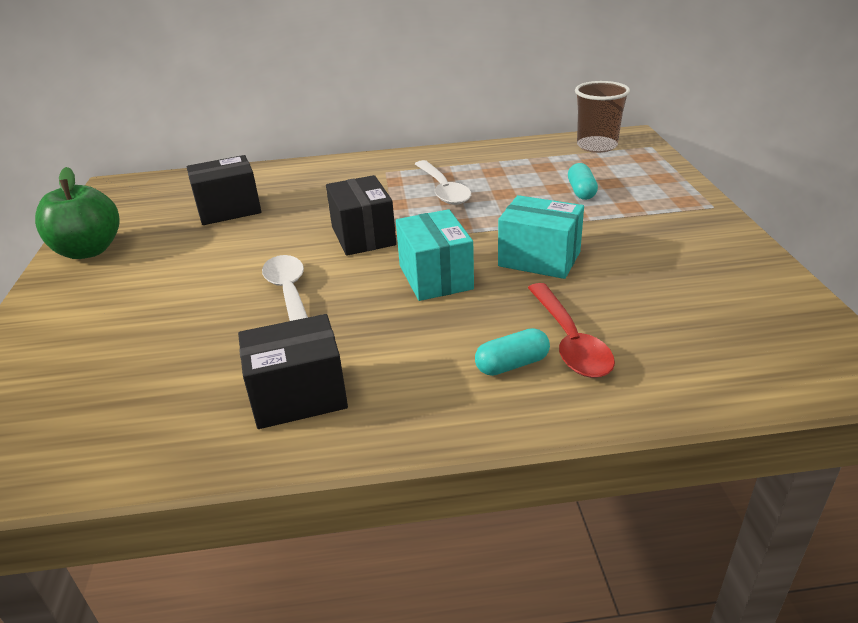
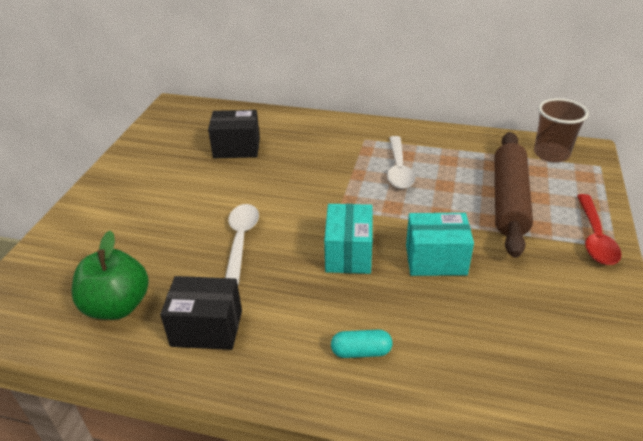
camera: 20 degrees right, 5 degrees up
green apple [35,167,120,259] -> green apple moved to [71,231,149,320]
black box [326,175,396,256] -> none
turquoise box [498,195,584,279] -> turquoise box turned 45 degrees counterclockwise [406,213,474,276]
red spoon [528,283,615,378] -> red spoon moved to [577,194,622,265]
turquoise capsule [568,163,598,200] -> brown rolling pin [495,132,533,258]

